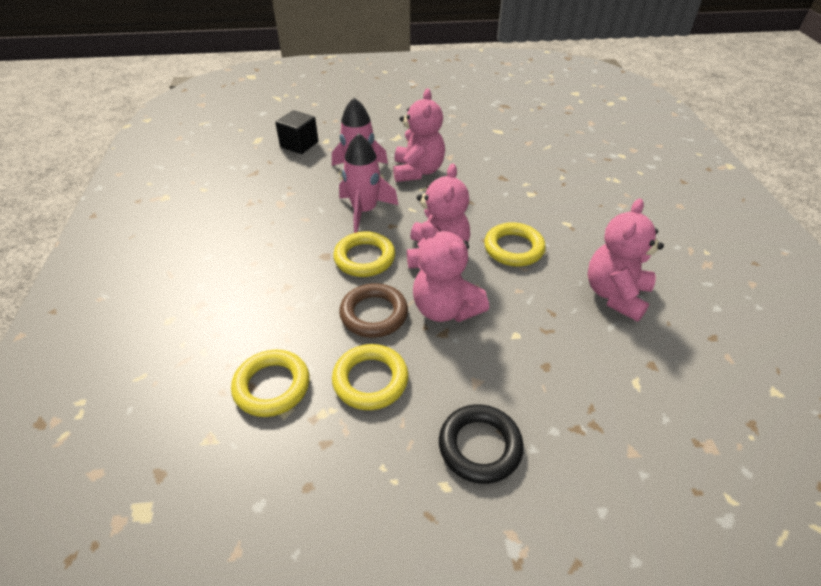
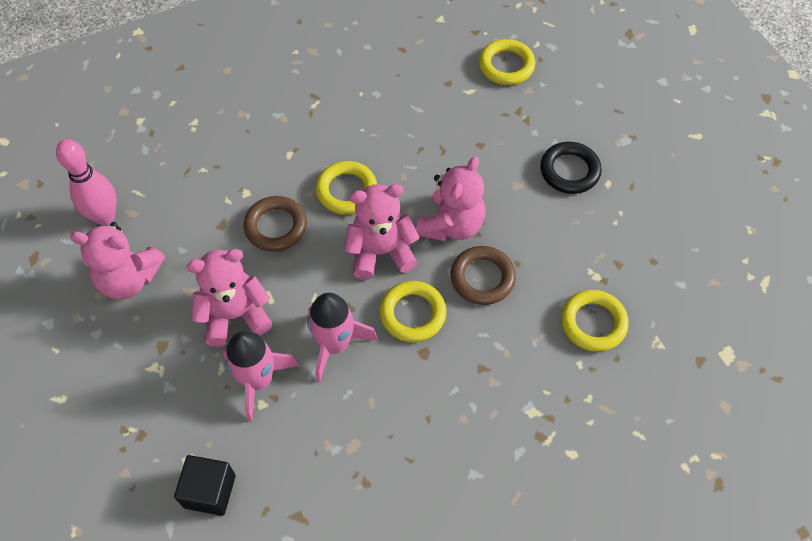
camera: 110 degrees left, 15 degrees up
yellow ring [332,344,408,410] -> yellow ring moved to [479,39,535,85]
pink teddy bear [588,198,664,322] -> pink teddy bear moved to [70,222,165,299]
none -> pink bowling pin [56,139,116,225]
none -> brown ring [244,196,307,252]

